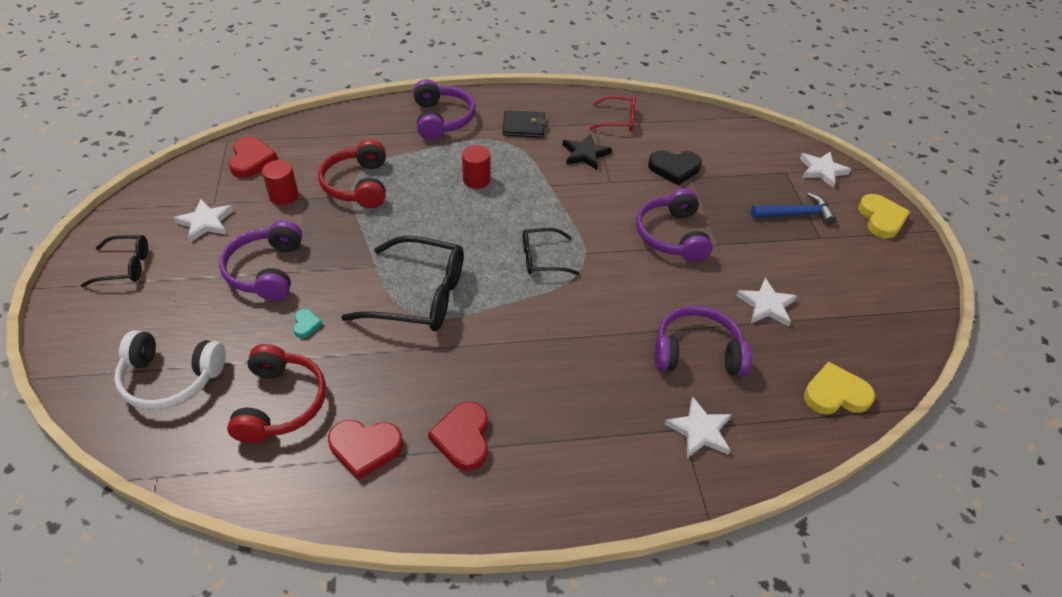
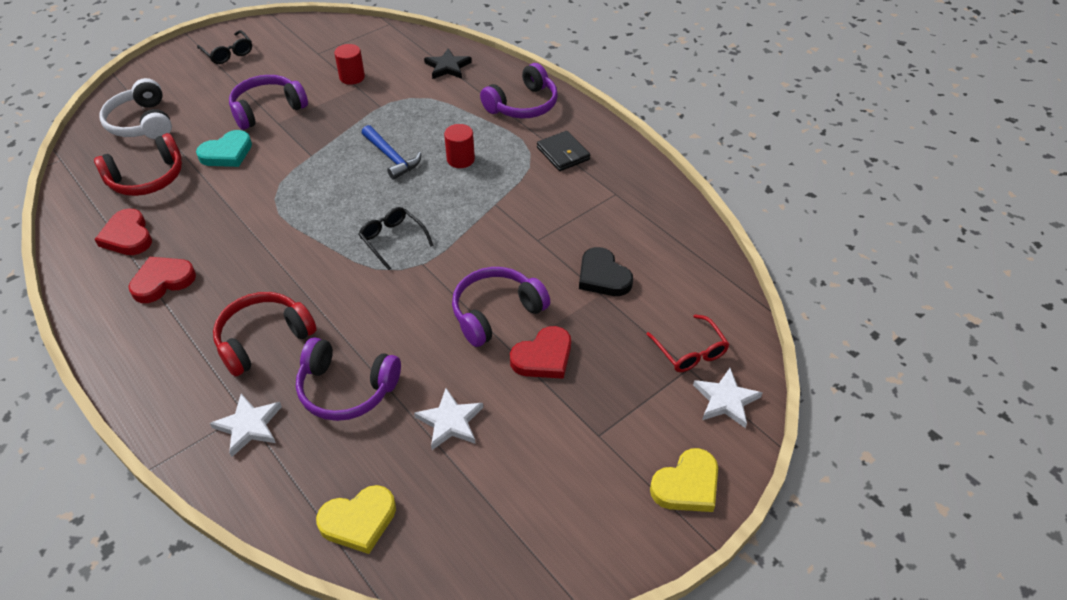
camera: 60 degrees right, 0 degrees up
white star [174,199,234,242] -> none
red heart [229,136,278,178] -> red heart moved to [510,326,571,379]
turquoise heart [293,309,322,338] -> turquoise heart [196,130,252,167], size x1.96
red headphones [318,139,385,208] -> red headphones moved to [213,292,316,377]
black glasses [341,236,464,331] -> none
black star [563,134,612,170] -> black star moved to [424,48,472,79]
red glasses [589,96,636,131] -> red glasses moved to [646,314,729,372]
purple headphones [655,306,752,376] -> purple headphones turned 135 degrees clockwise [296,337,401,421]
blue hammer [751,193,836,225] -> blue hammer moved to [362,125,421,180]
yellow heart [804,361,875,414] -> yellow heart turned 105 degrees clockwise [316,485,396,554]

